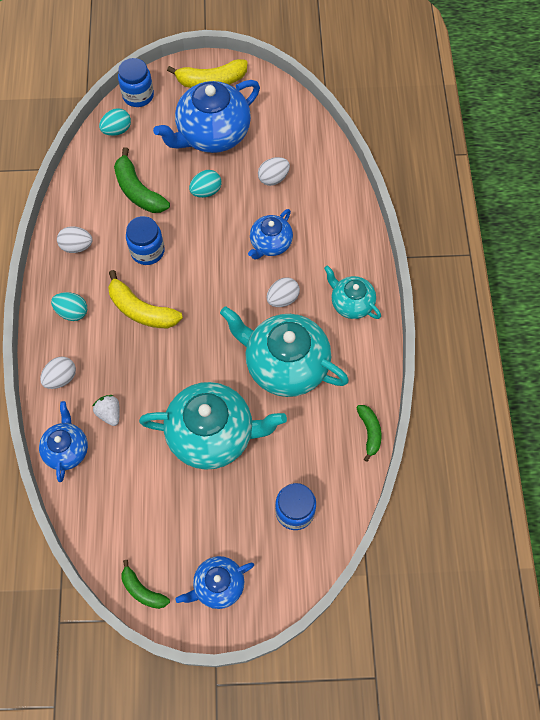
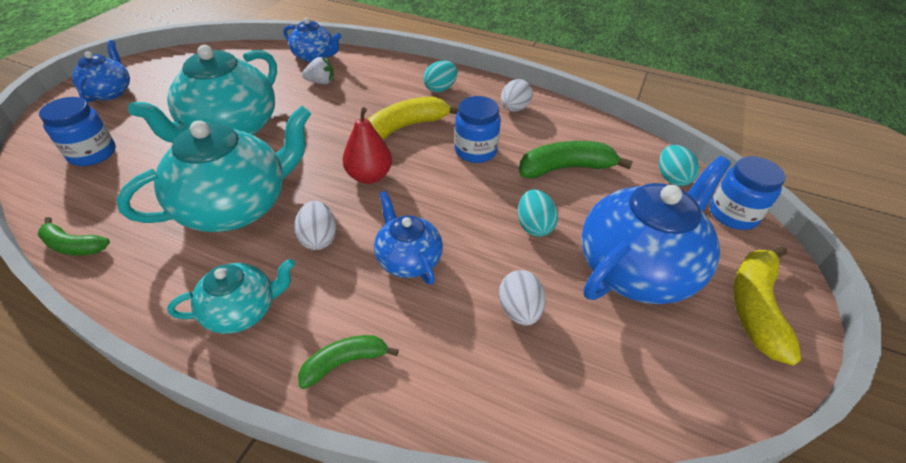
camera: 115 degrees right, 20 degrees down
white egg [40,357,76,389] -> none
green banana [121,560,170,609] -> green banana moved to [298,335,399,389]
blue teapot [153,80,260,153] -> blue teapot turned 60 degrees clockwise [581,156,731,304]
none -> red pear [343,107,392,184]

